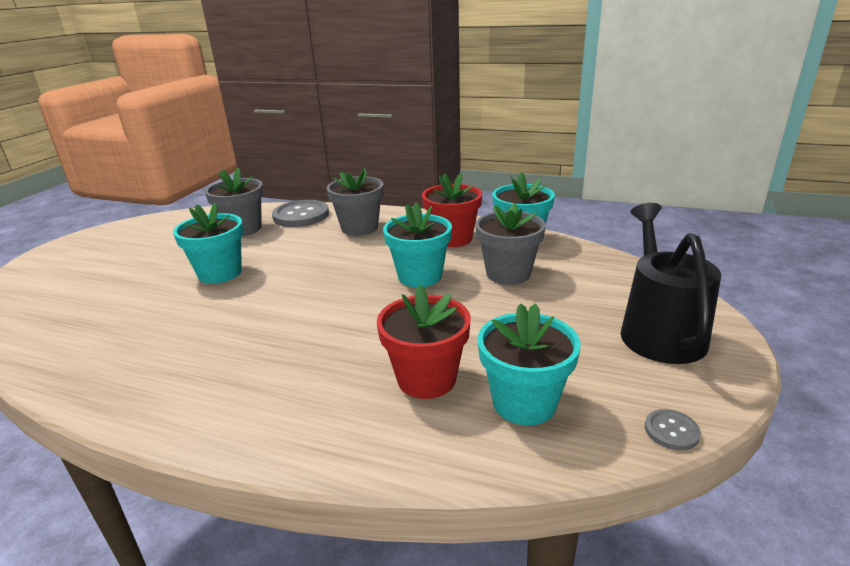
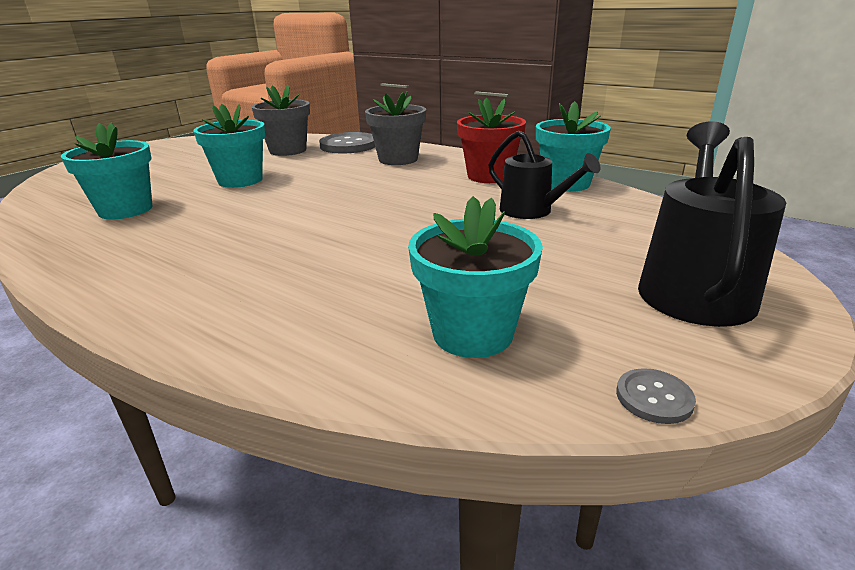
camera: 15 degrees right, 0 degrees up
red flower pot [377,285,471,399] -> none
turquoise flower pot [383,202,452,287] -> turquoise flower pot moved to [61,123,152,219]
grey flower pot [475,203,546,285] -> black watering can [489,131,600,219]

